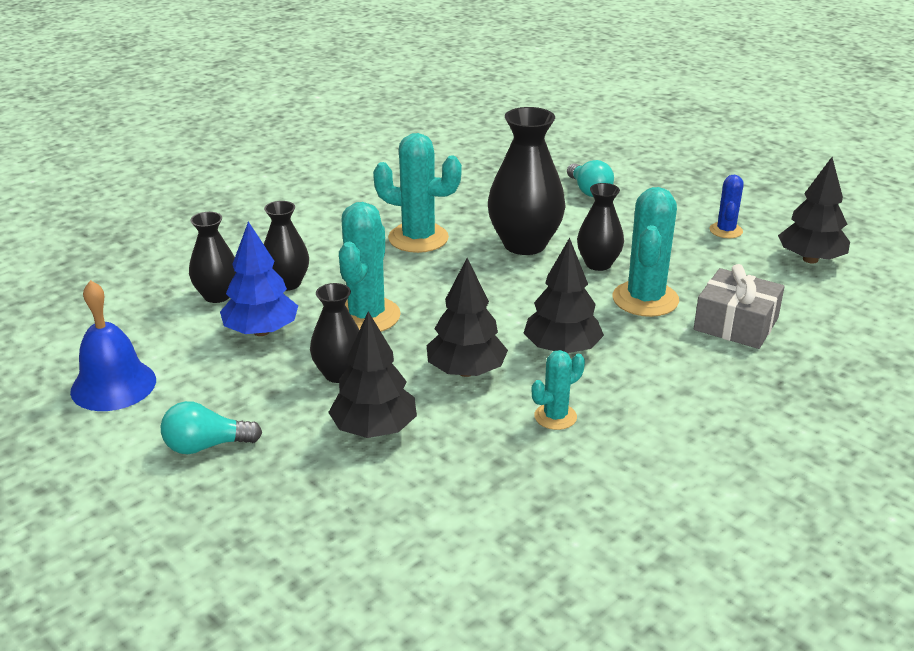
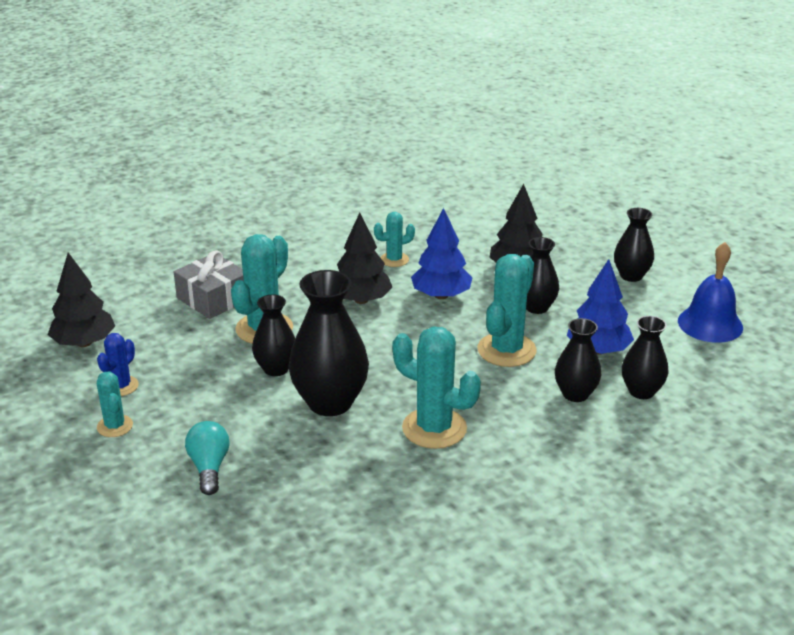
camera: 165 degrees left, 0 degrees up
turquoise light bulb [161,401,262,454] -> black vase [614,208,654,282]
black tree [427,258,508,377] -> blue tree [411,208,472,299]
none -> turquoise cactus [97,372,133,437]

